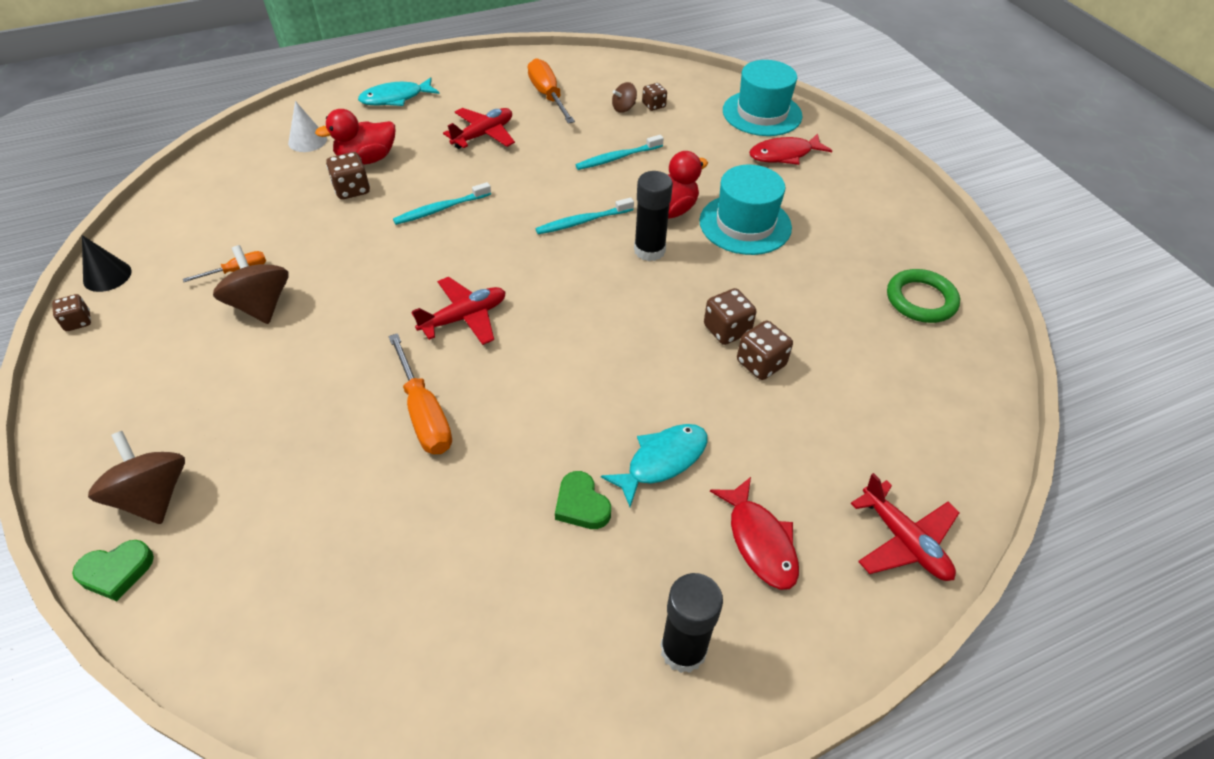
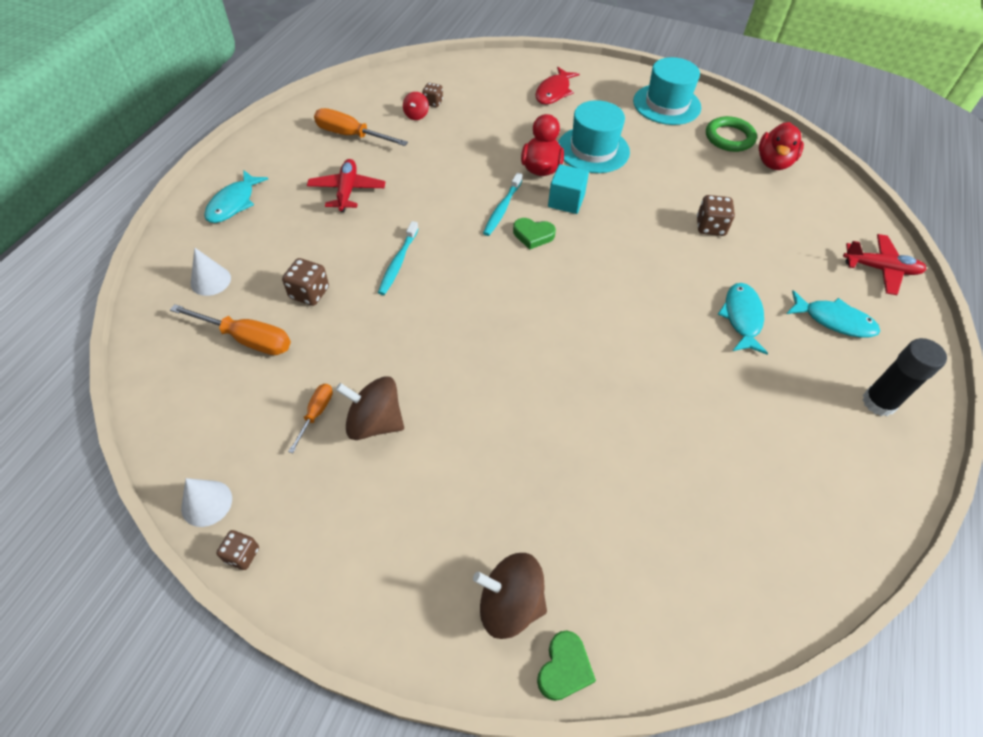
camera: 45 degrees left, 5 degrees up
black cone [82,235,131,292] -> white cone [181,478,232,527]
red duck [315,109,395,165] -> red duck moved to [759,122,804,170]
orange screwdriver [388,333,452,454] -> orange screwdriver moved to [170,304,291,355]
red plane [411,277,505,345] -> none
green heart [555,471,611,529] -> green heart moved to [513,218,556,250]
turquoise toothbrush [576,135,664,170] -> none
brown spinning top [612,82,637,113] -> red spinning top [403,92,429,120]
black glue stick [634,171,673,261] -> turquoise cube [548,164,589,214]
brown dice [704,288,756,345] -> none
red fish [710,477,799,590] -> turquoise fish [786,290,880,338]
turquoise hat [723,60,802,136] -> turquoise hat moved to [633,57,701,125]

